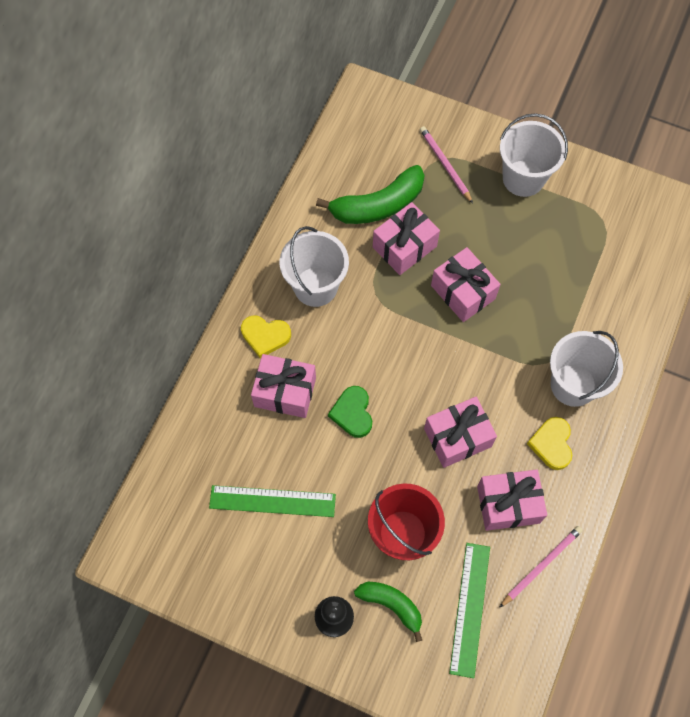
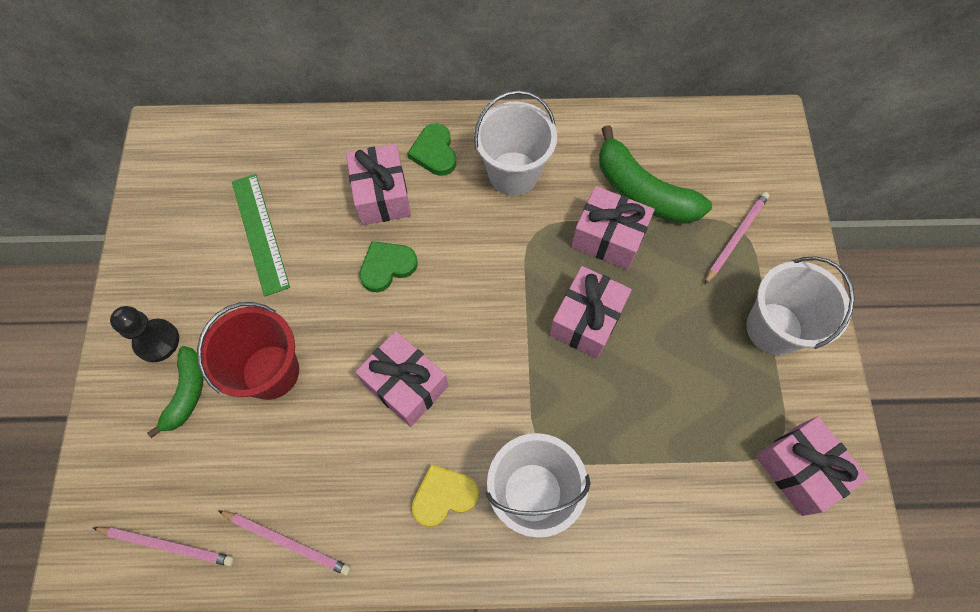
camera: 65 degrees right, 0 degrees up
yellow heart [241,316,291,358] -> green heart [407,123,456,176]
green ruler [449,543,490,678] -> none
pink gift [477,469,547,531] -> pink gift moved to [756,416,869,516]
none -> pink pencil [93,527,234,567]

